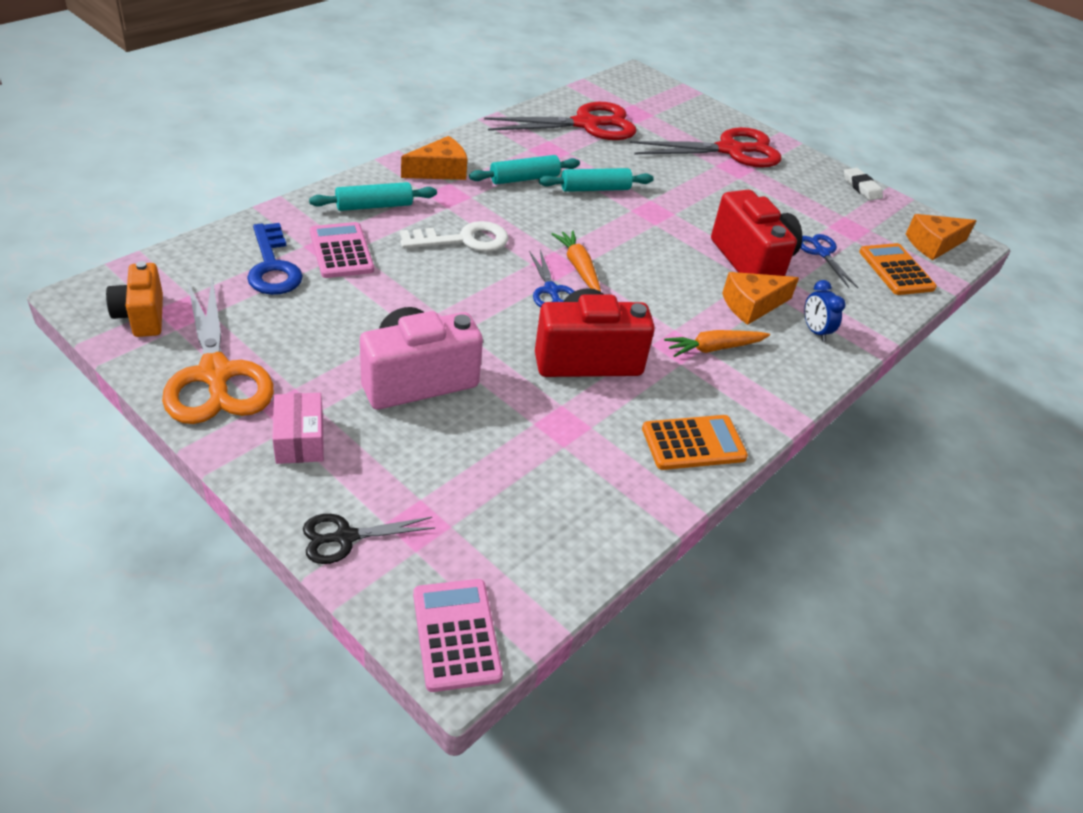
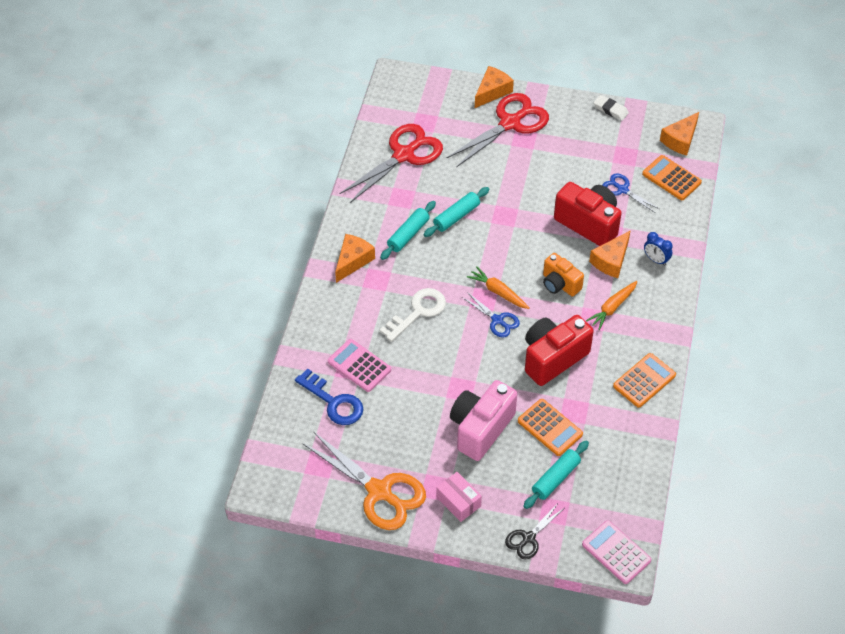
camera: 25 degrees left, 10 degrees up
orange camera [106,261,163,337] -> orange camera moved to [543,253,584,297]
turquoise rolling pin [309,182,437,211] -> turquoise rolling pin moved to [523,441,589,509]
none -> orange cheese [475,66,514,108]
none -> orange calculator [518,399,583,456]

